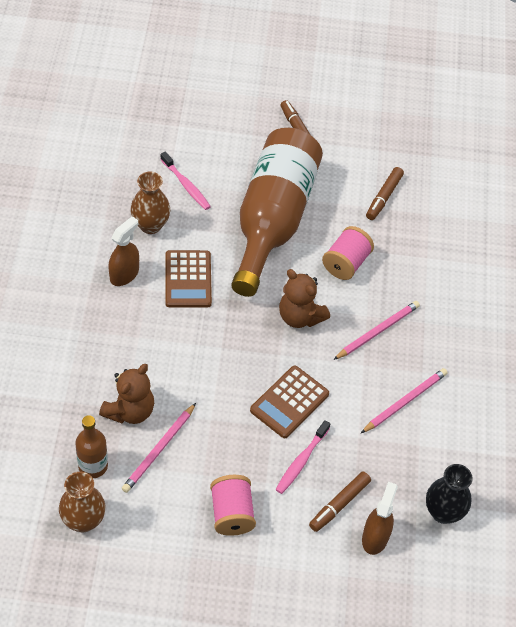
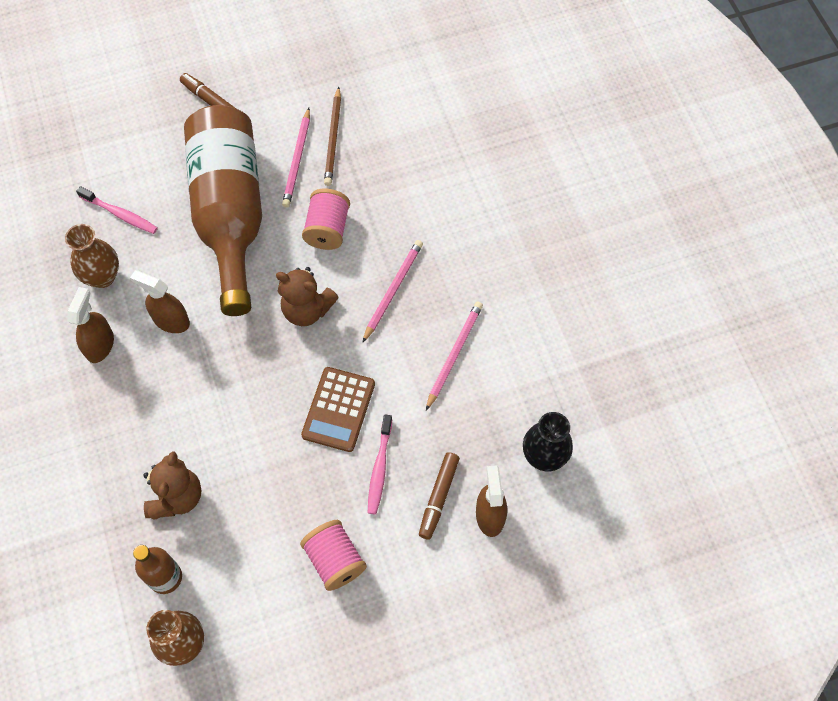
camera: 20 degrees left, 10 degrees up
pink pencil [122,403,196,493] -> pink pencil moved to [282,108,310,208]
brown calculator [165,250,212,307] -> brown spray bottle [130,270,190,333]
brown marker [366,167,404,220] -> brown pencil [324,87,341,186]

